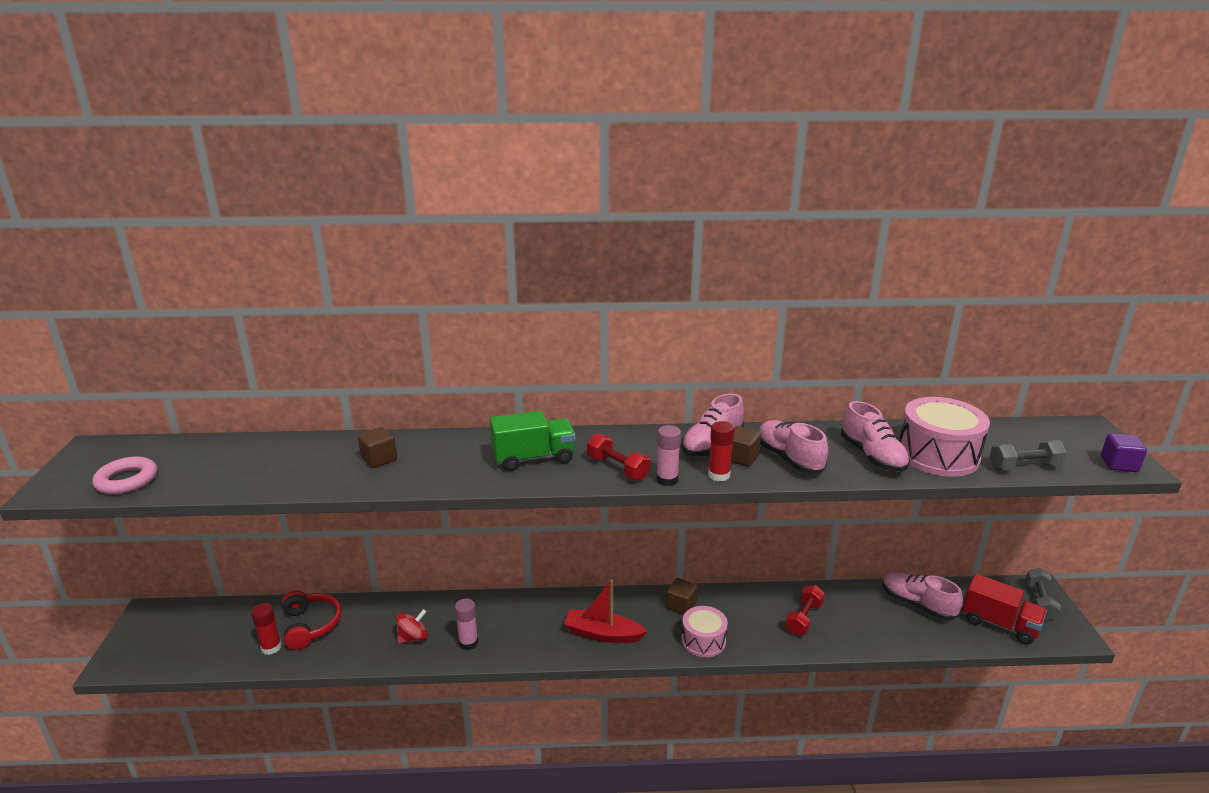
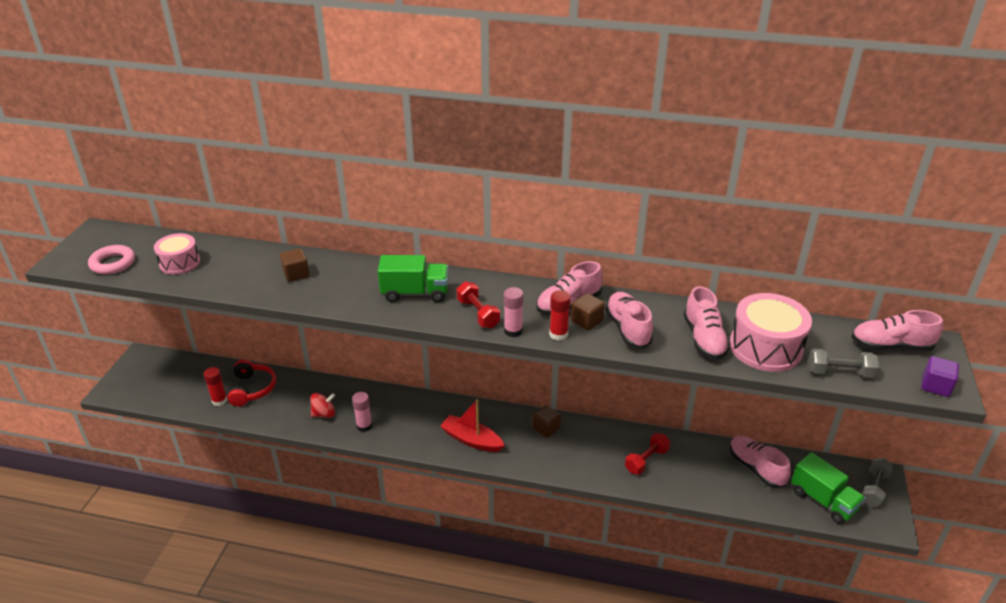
camera: 15 degrees right, 10 degrees up
pink drum [682,606,728,657] -> pink drum moved to [154,233,200,275]
red truck [962,573,1047,645] -> green truck [791,452,865,524]
none -> pink shoe [851,310,943,351]

